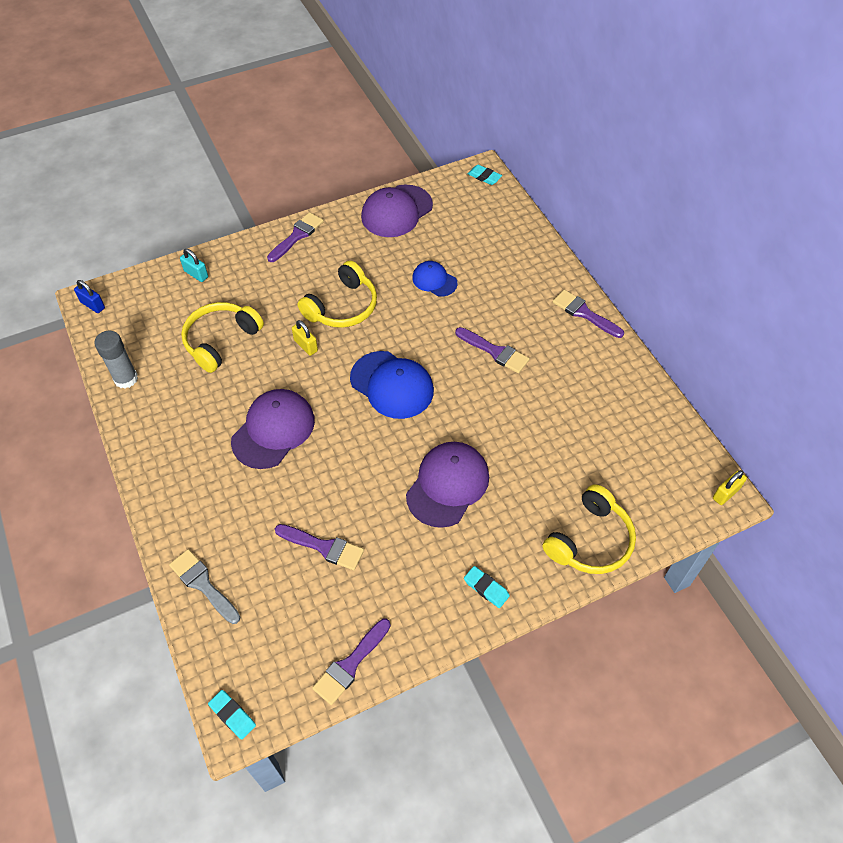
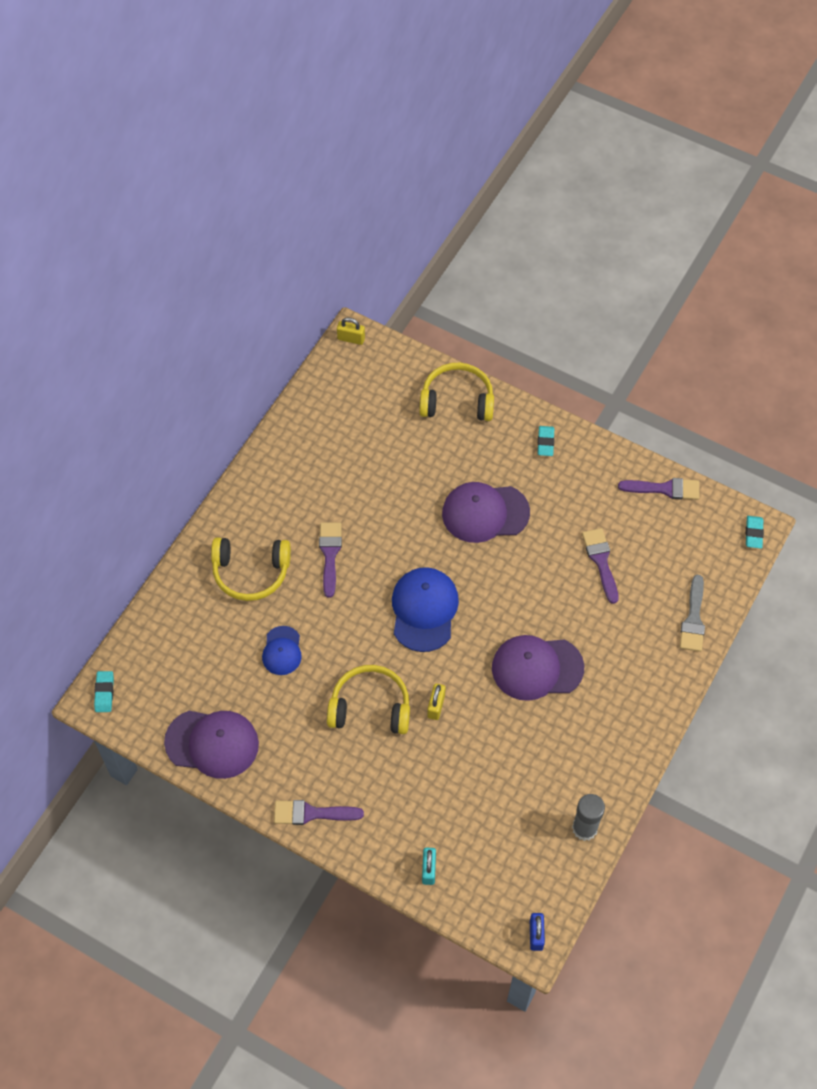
camera: 125 degrees left, 5 degrees up
yellow headphones [181,302,264,373] -> yellow headphones moved to [211,537,291,601]
purple brush [553,290,624,338] -> none

